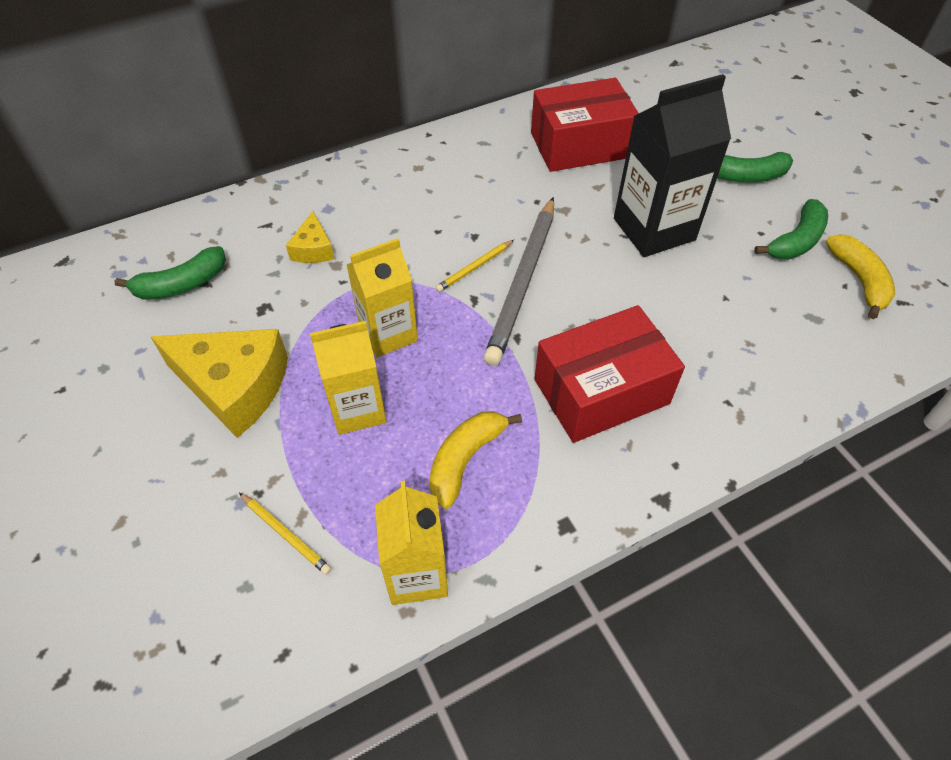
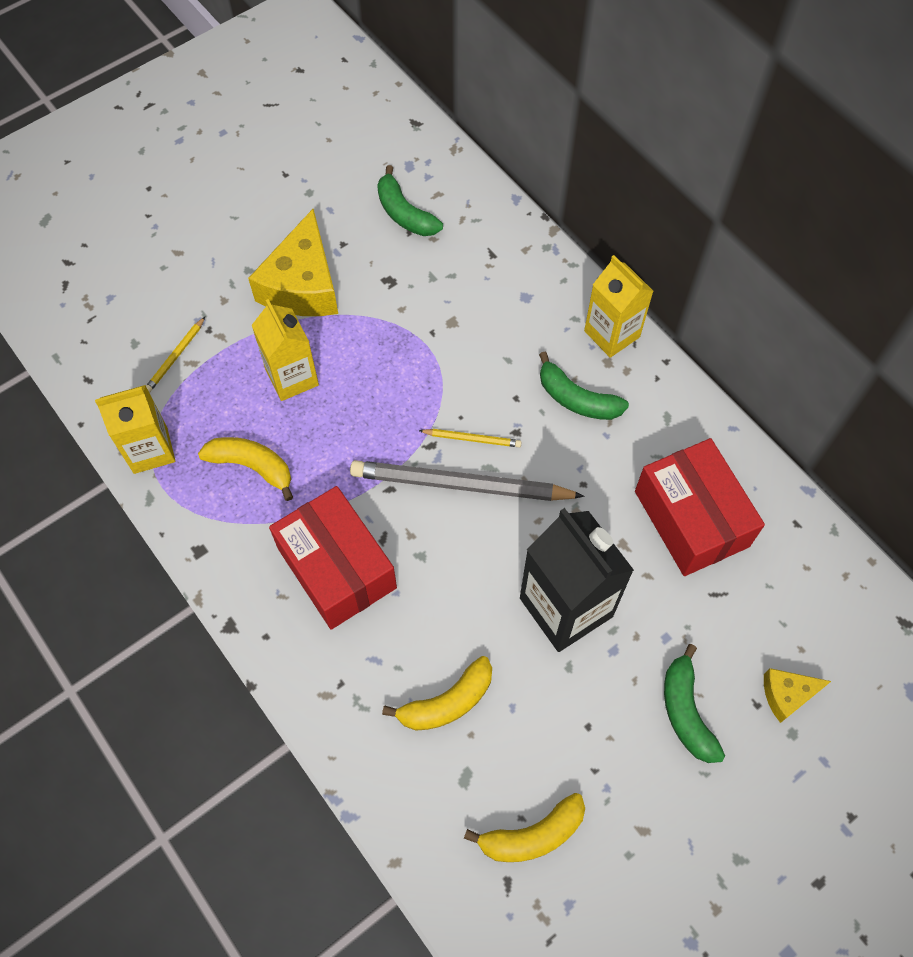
camera: 80 degrees right, 10 degrees up
yellow cheese [286,211,335,263] -> yellow cheese moved to [764,668,831,723]
yellow carton [347,238,418,357] -> yellow carton moved to [584,255,654,358]
yellow pencil [435,240,514,292] -> yellow pencil turned 150 degrees clockwise [419,429,522,447]
green banana [754,199,828,260] -> green banana moved to [539,352,629,420]
none -> yellow banana [382,656,492,731]

